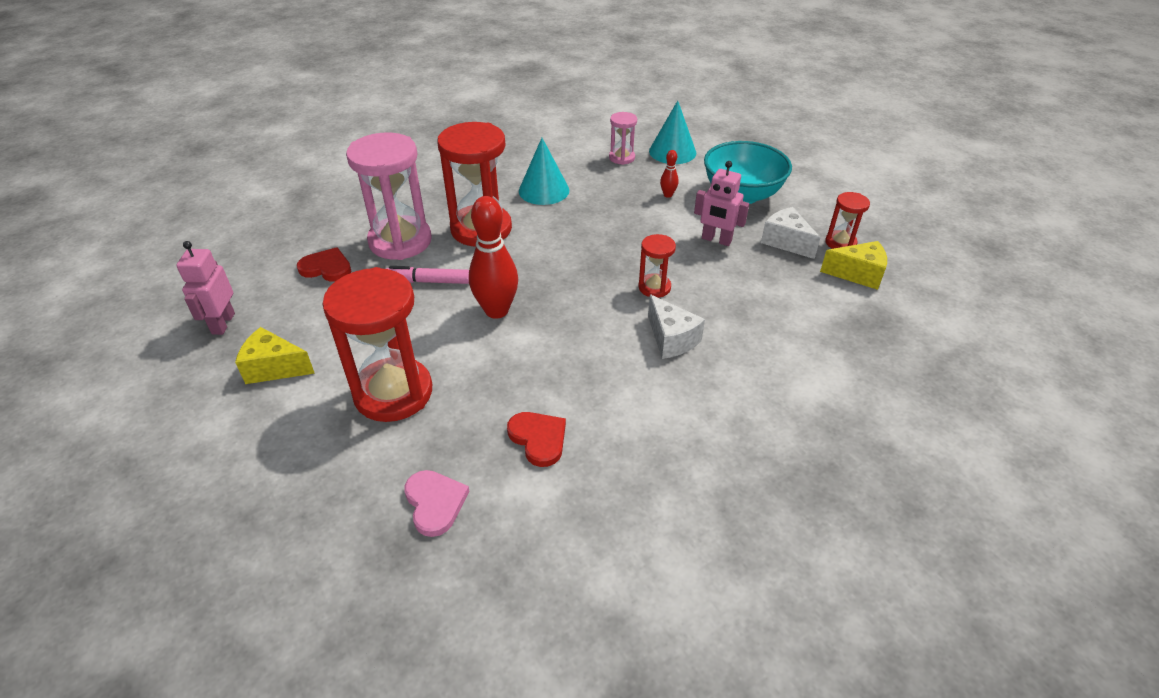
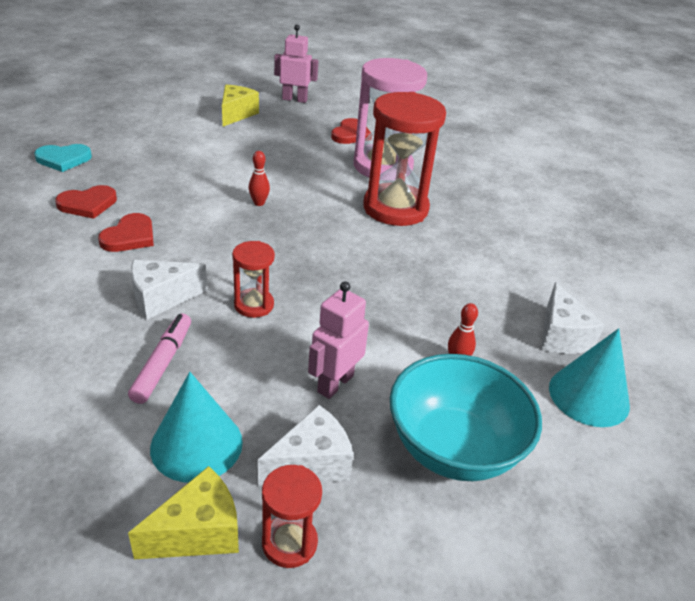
camera: 95 degrees right, 5 degrees down
red hourglass [323,267,432,422] -> none
pink marker [386,266,469,284] -> pink marker moved to [128,314,191,404]
pink heart [404,470,470,537] -> turquoise heart [34,144,92,172]
red bowling pin [469,196,518,319] -> red bowling pin [249,151,270,206], size x0.46
turquoise cone [519,138,569,205] -> turquoise cone moved to [150,372,243,483]
pink hourglass [609,112,637,165] -> white cheese [541,282,605,354]
yellow cheese [820,241,887,290] -> yellow cheese turned 135 degrees counterclockwise [128,466,239,559]
none -> red heart [98,213,154,252]

